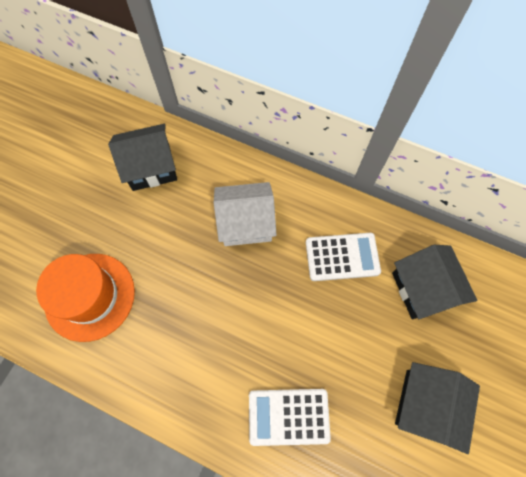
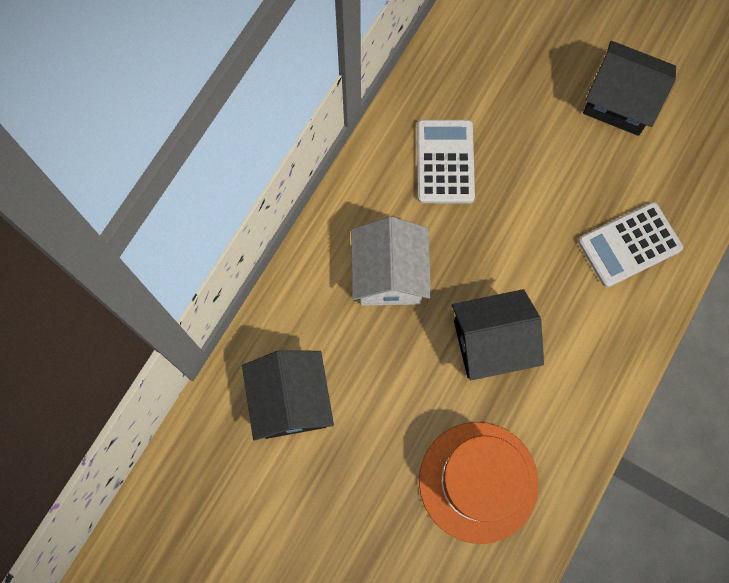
camera: 85 degrees left, 5 degrees up
white calculator [249,389,331,446] -> white calculator turned 60 degrees clockwise [578,202,683,288]
black house [392,245,477,319] -> black house moved to [452,289,544,380]

